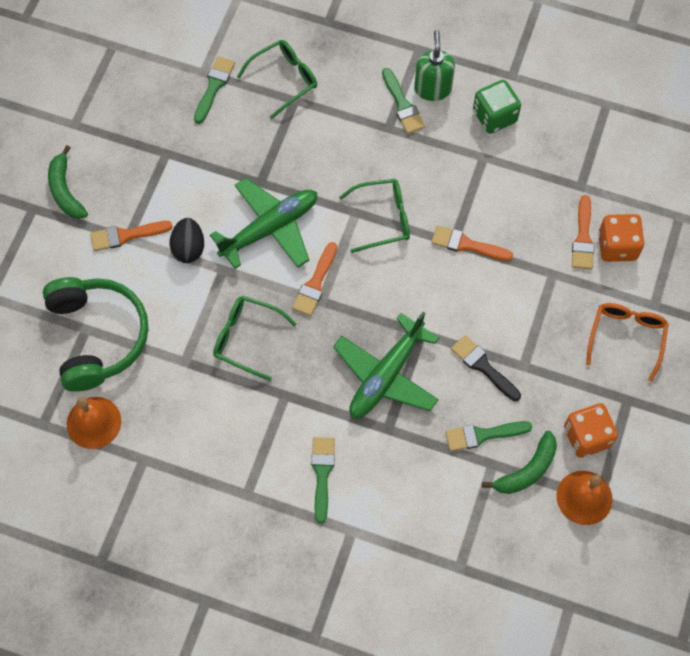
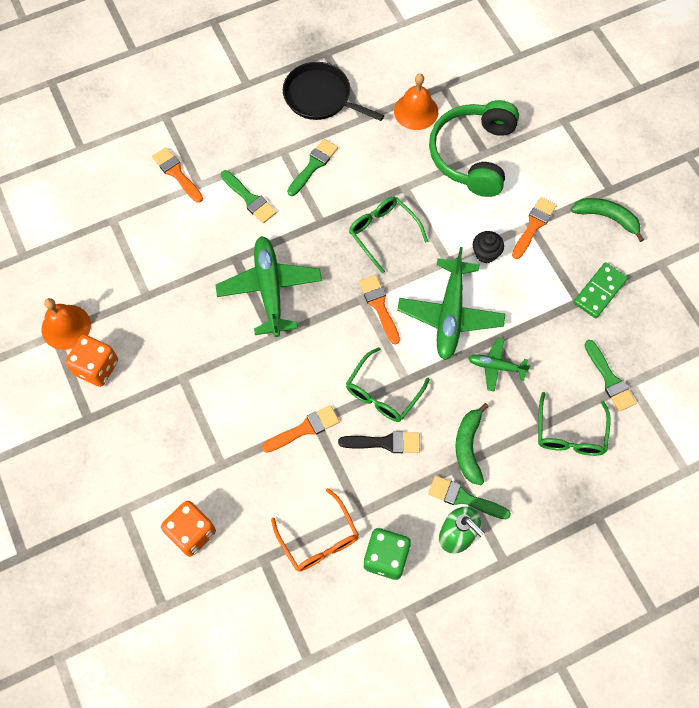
camera: 135 degrees right, 0 degrees up
green headphones [43,277,149,392] -> green headphones turned 75 degrees clockwise [429,100,519,197]
black egg [169,218,204,263] -> black cupcake [473,231,504,263]
green glasses [213,296,297,381] -> green glasses turned 105 degrees counterclockwise [349,197,428,274]
green brush [445,421,532,451] -> green brush moved to [287,139,338,196]
black brush [451,335,521,401] -> black brush moved to [338,431,420,453]
green banana [482,431,557,494] -> green banana moved to [456,403,489,485]
orange brush [572,195,595,270] -> orange brush moved to [152,147,203,203]
orange glasses [586,303,669,382] -> orange glasses moved to [271,488,359,572]
none -> black pan [283,62,384,121]
none -> green plane [468,338,531,392]
none -> green domino [573,262,628,318]

